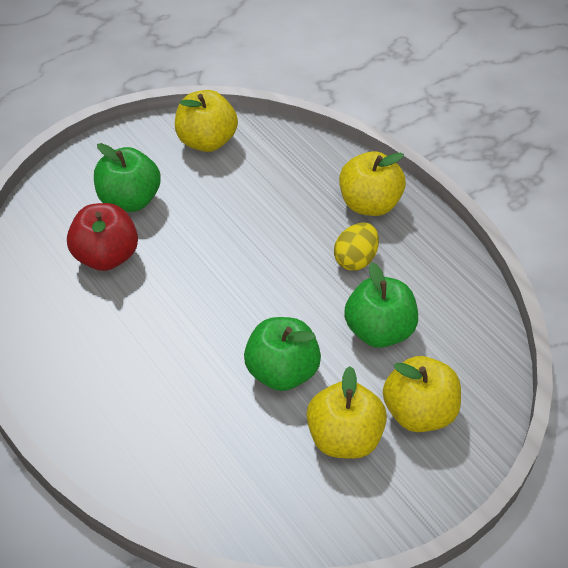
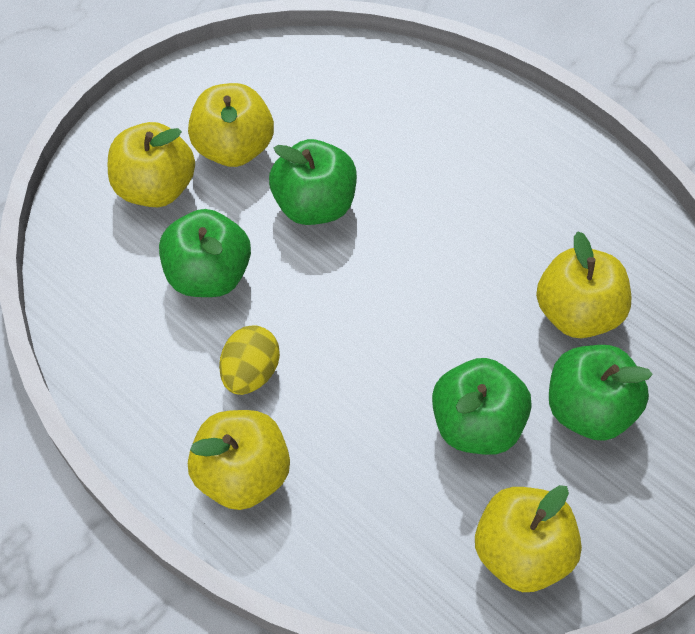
camera: 170 degrees right, 10 degrees up
red apple [67,203,138,271] -> yellow apple [536,232,631,338]
none -> green apple [432,358,532,455]

